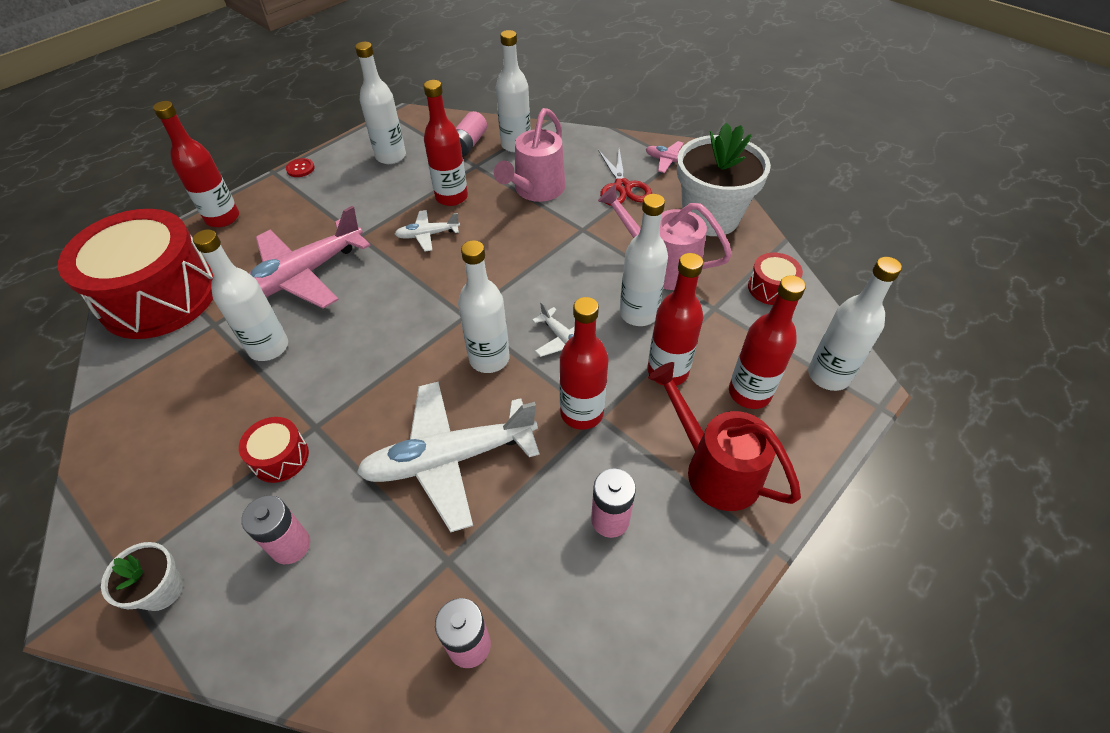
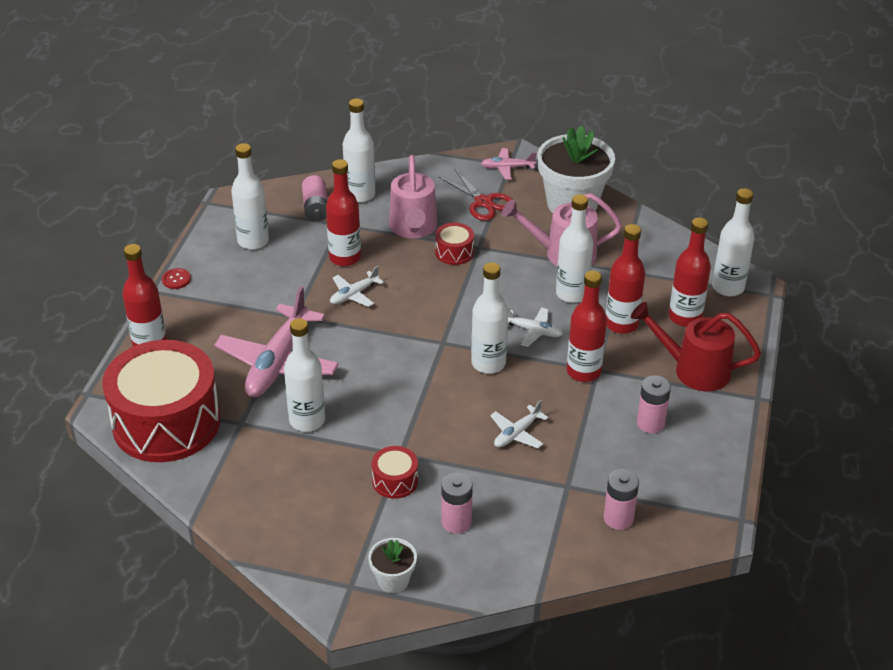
camera: 30 degrees left, 10 degrees down
white plane [356,382,540,532] -> white plane [490,400,549,448], size x0.48
red drum [748,252,803,305] -> red drum moved to [435,223,474,265]

